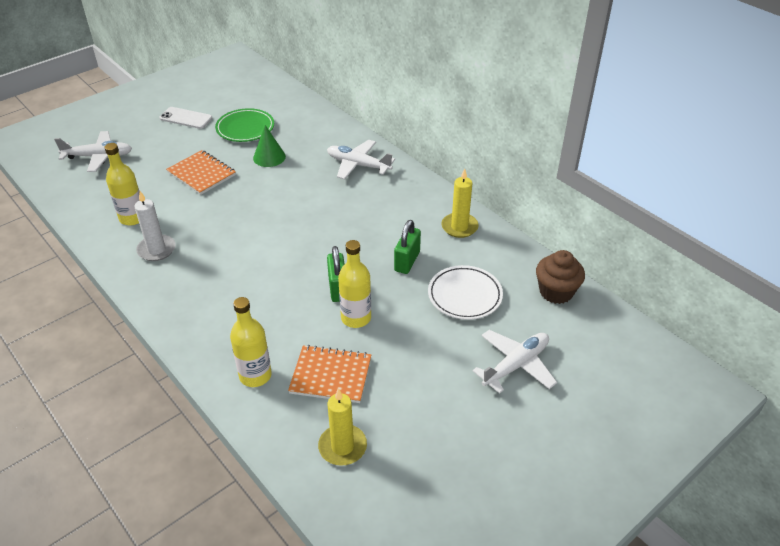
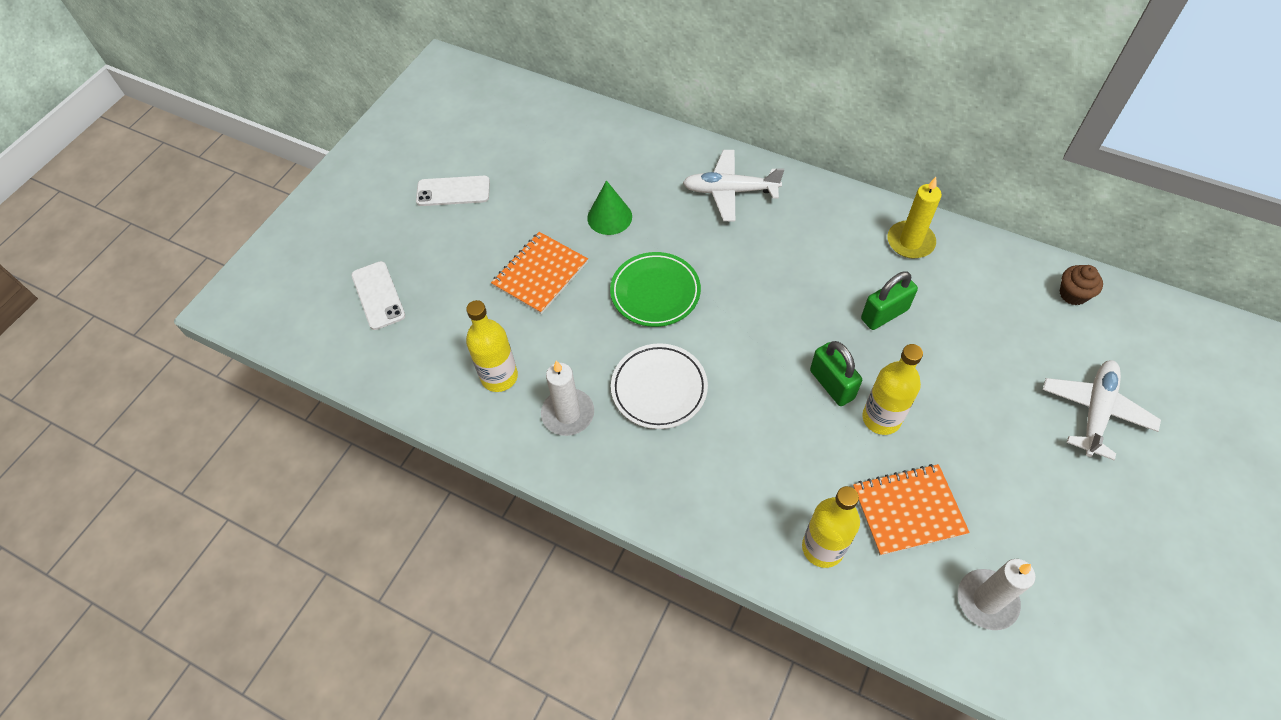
camera: 20 degrees left, 15 degrees up
white plane [54,131,132,172] -> white phone [351,261,405,330]
orange notebook [166,150,236,195] -> orange notebook turned 75 degrees counterclockwise [491,232,588,314]
green plate [215,108,274,142] -> green plate moved to [610,252,701,327]
yellow candle [318,388,367,466] -> white candle [958,559,1036,630]
green padlock [394,220,421,274] -> green padlock turned 60 degrees clockwise [861,271,918,330]
white plate [428,265,503,320] -> white plate moved to [611,343,708,429]
brown cupcake [536,250,585,304] -> brown cupcake [1060,265,1103,305], size x0.65

